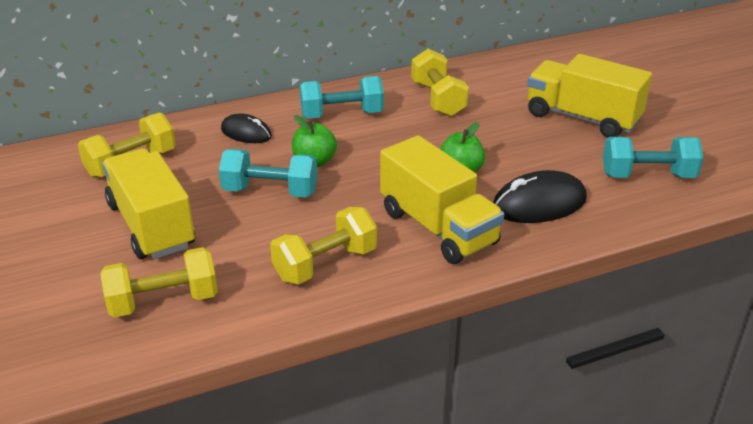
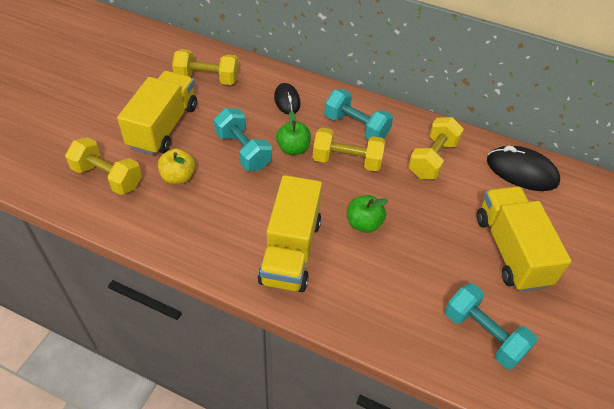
camera: 45 degrees right, 15 degrees up
yellow dumbbell [270,207,377,284] -> yellow dumbbell moved to [313,127,385,172]
black mouse [493,170,587,223] -> black mouse moved to [487,146,560,191]
none -> yellow apple [158,148,195,184]

